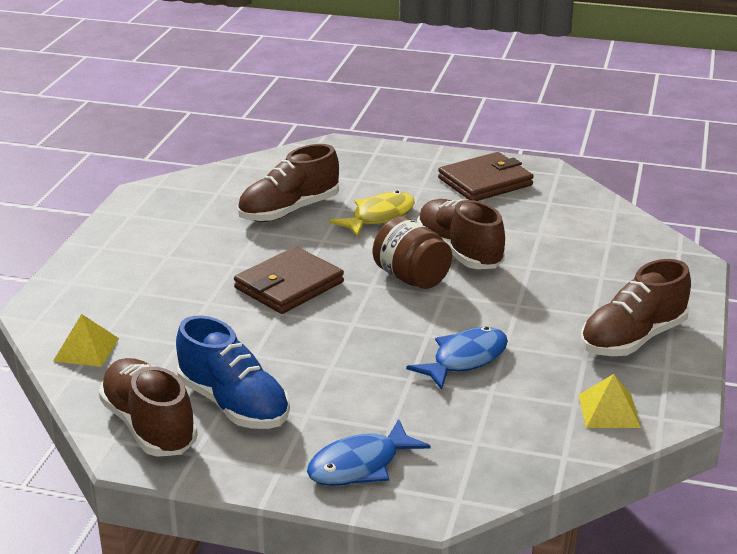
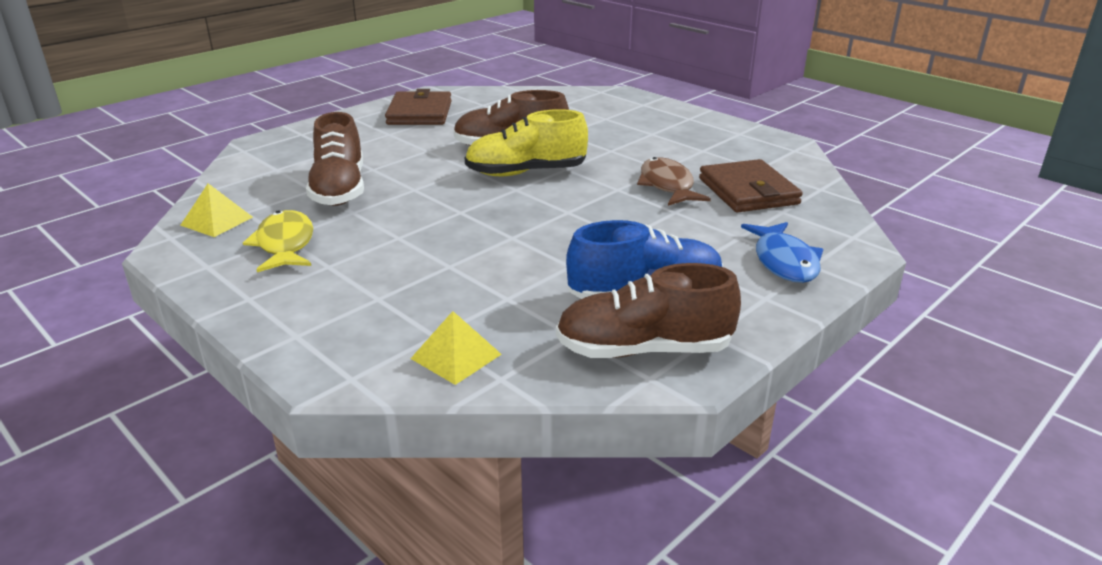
camera: 60 degrees left, 0 degrees up
brown wallet [234,246,344,314] -> brown wallet moved to [699,159,803,212]
yellow fish [329,191,415,237] -> yellow fish moved to [243,210,313,272]
brown jar [373,216,452,289] -> yellow shoe [465,109,588,176]
blue fish [406,327,508,390] -> brown fish [637,157,711,206]
yellow pyramid [579,374,641,428] -> yellow pyramid moved to [180,183,253,237]
brown shoe [581,259,691,356] -> none

